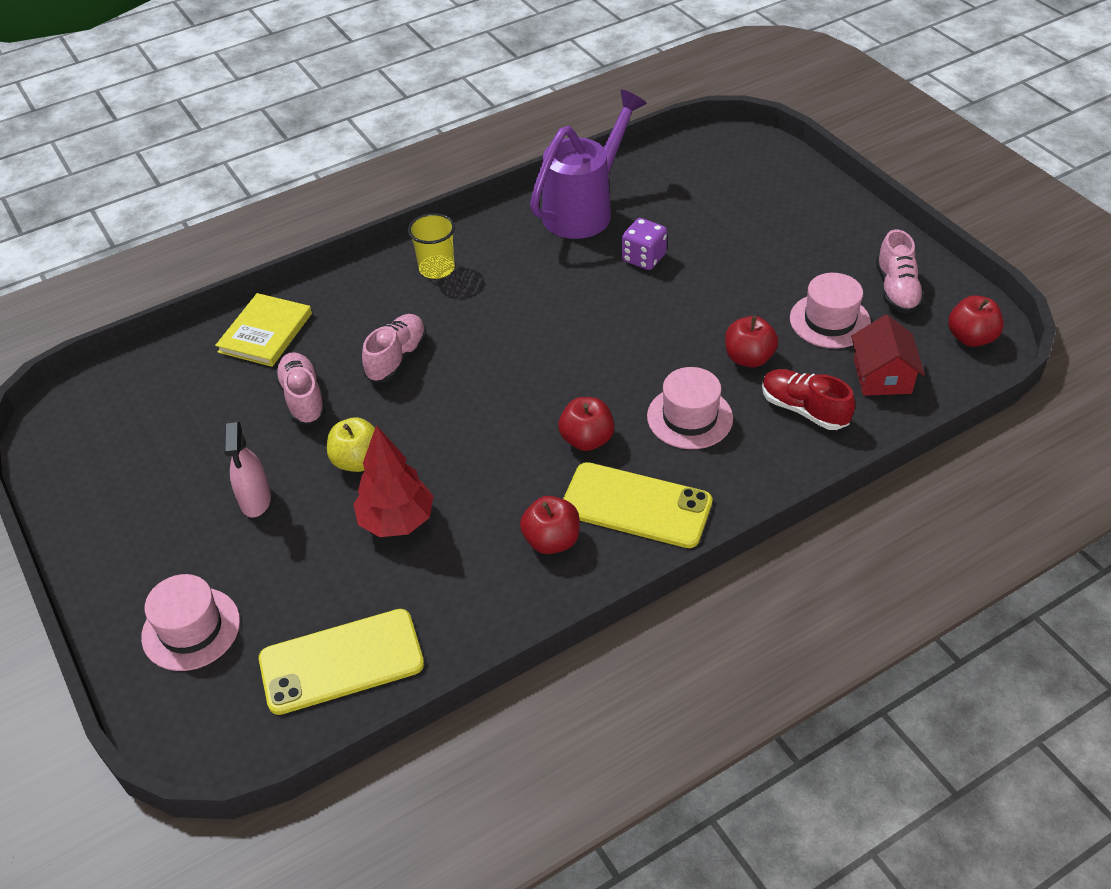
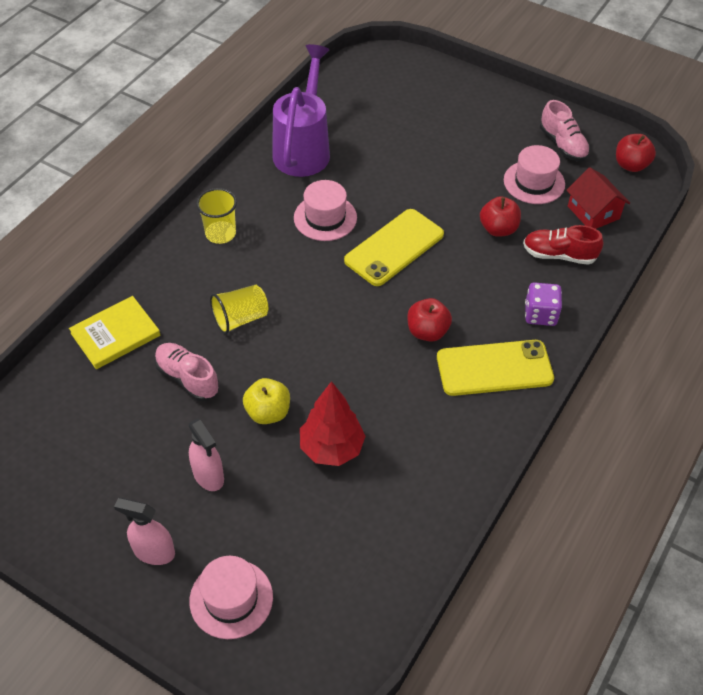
camera: 30 degrees left, 5 degrees up
yellow book [215,293,312,367] -> yellow book turned 60 degrees clockwise [69,296,160,369]
yellow phone [259,609,424,715] -> yellow phone moved to [344,209,444,286]
pink shoe [362,314,427,383] -> yellow cup [210,285,268,334]
red apple [520,496,580,554] -> none
purple dice [622,218,667,270] -> purple dice moved to [525,282,562,326]
pink hat [647,367,733,449] -> pink hat moved to [294,180,357,241]
none -> pink spray bottle [114,498,175,565]

